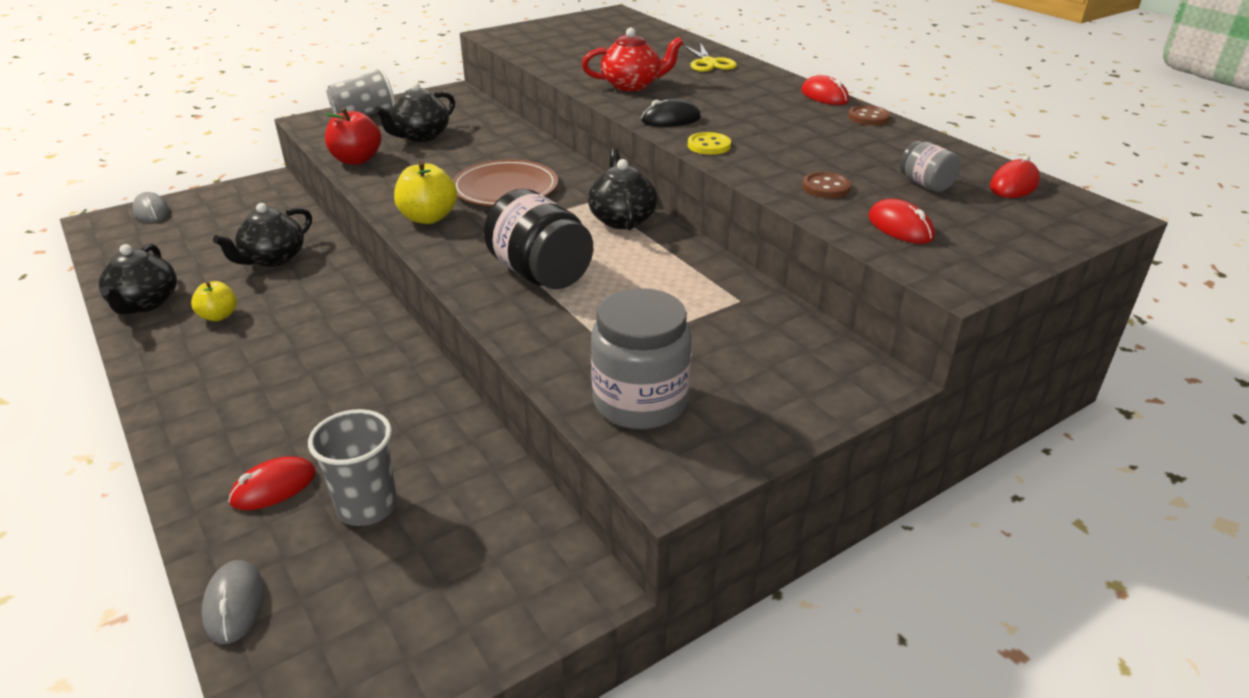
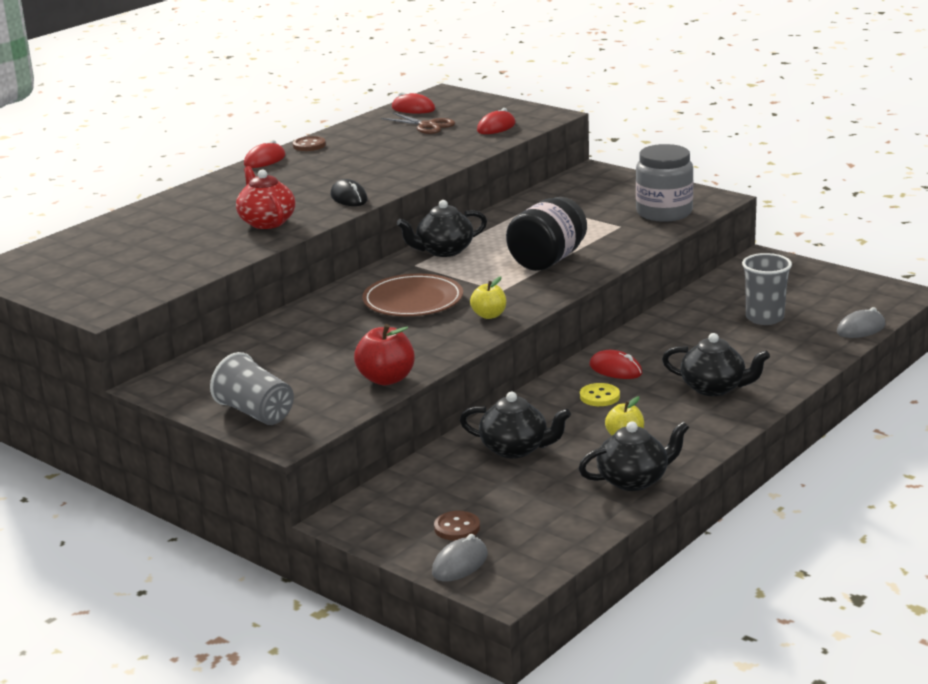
camera: 105 degrees left, 10 degrees down
red mouse [228,456,316,510] -> red mouse moved to [589,350,642,379]
black teapot [374,82,455,142] -> black teapot moved to [662,333,770,396]
yellow apple [394,161,457,224] -> yellow apple [470,277,506,319], size x0.65
yellow scissors [683,42,737,72] -> none
yellow button [688,132,731,155] -> yellow button moved to [580,383,620,406]
brown button [802,172,851,198] -> brown button moved to [434,511,480,541]
grey jar [900,141,961,192] -> brown scissors [381,112,455,134]

